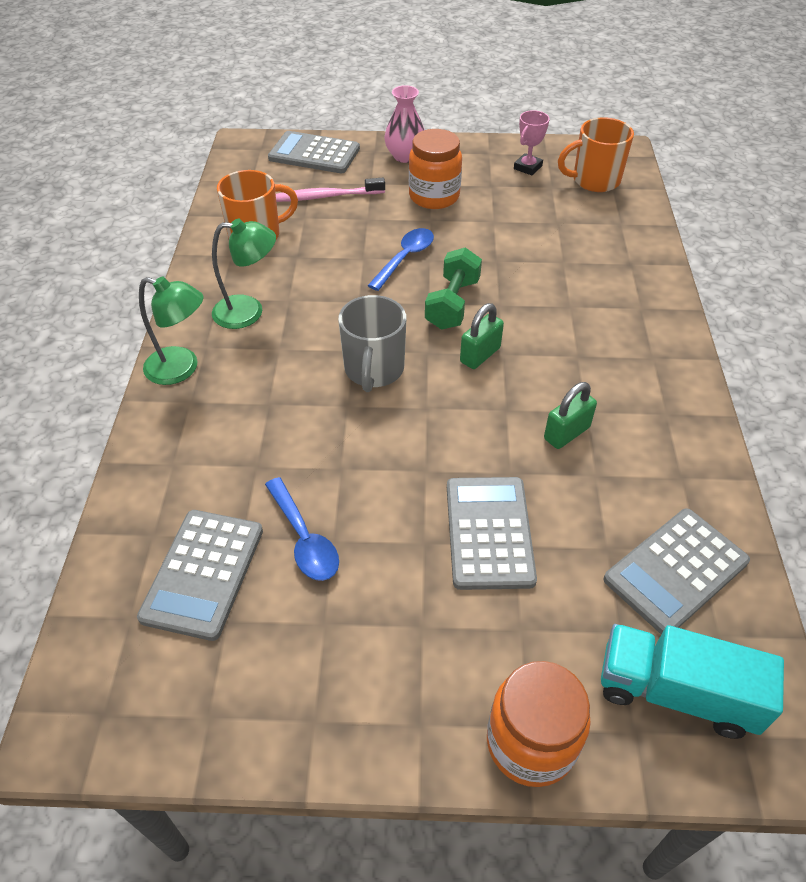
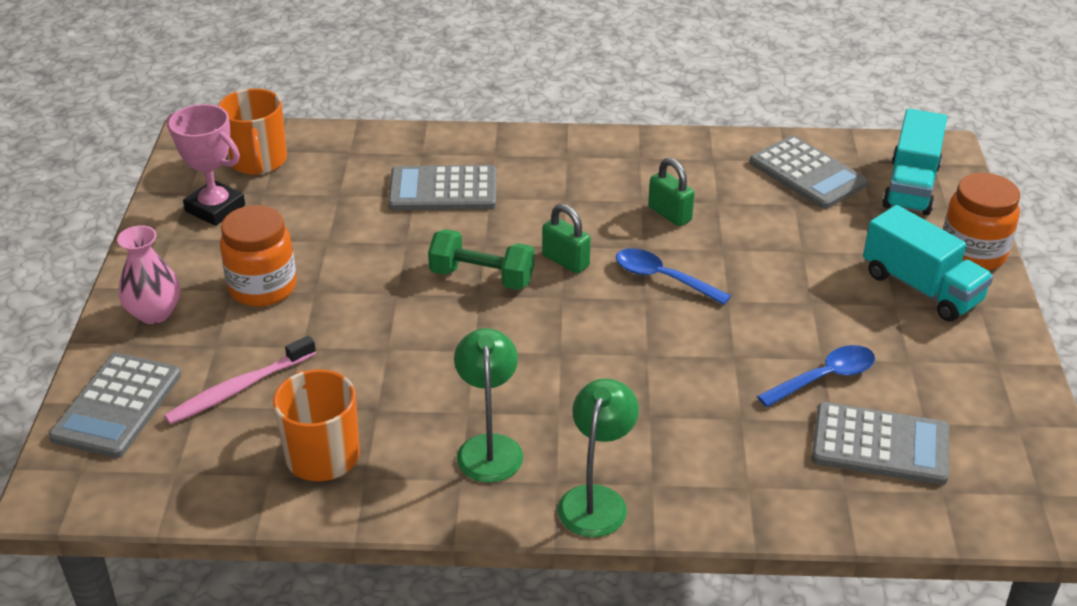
camera: 90 degrees left, 10 degrees down
pink toothbrush [276,178,385,202] -> pink toothbrush turned 60 degrees clockwise [164,336,316,425]
grey mug [338,295,406,392] -> none
blue spoon [367,228,434,291] -> blue spoon moved to [616,248,731,305]
grey calculator [447,477,537,590] -> grey calculator moved to [388,165,496,210]
pink trophy [514,110,550,175] -> pink trophy [167,104,245,226], size x1.53
none -> turquoise truck [863,205,993,322]

